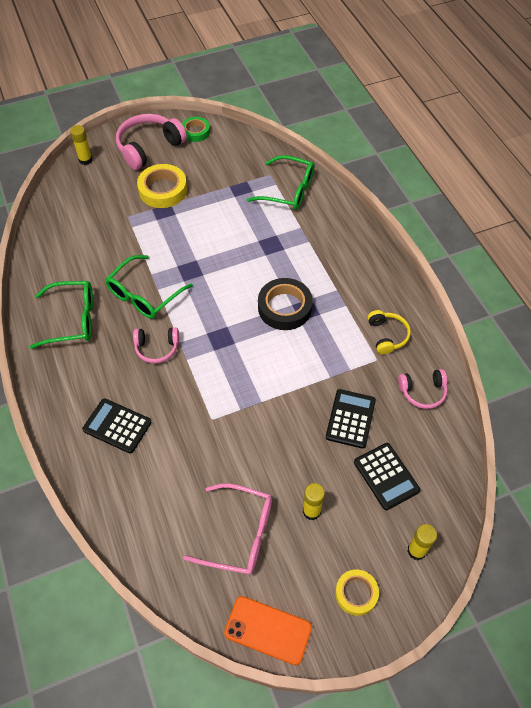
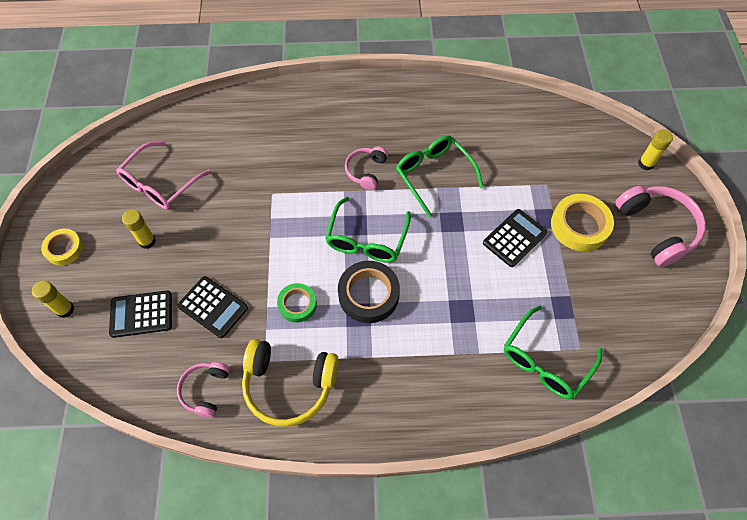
camera: 110 degrees right, 5 degrees up
green glasses [30,281,93,349] -> green glasses moved to [325,197,411,263]
black calculator [82,398,151,454] -> black calculator moved to [483,209,547,267]
green tape [182,117,210,142] -> green tape moved to [277,283,317,323]
orange phone [224,596,312,665] -> none
yellow headphones [368,310,411,355] -> yellow headphones [242,339,339,427], size x1.74

